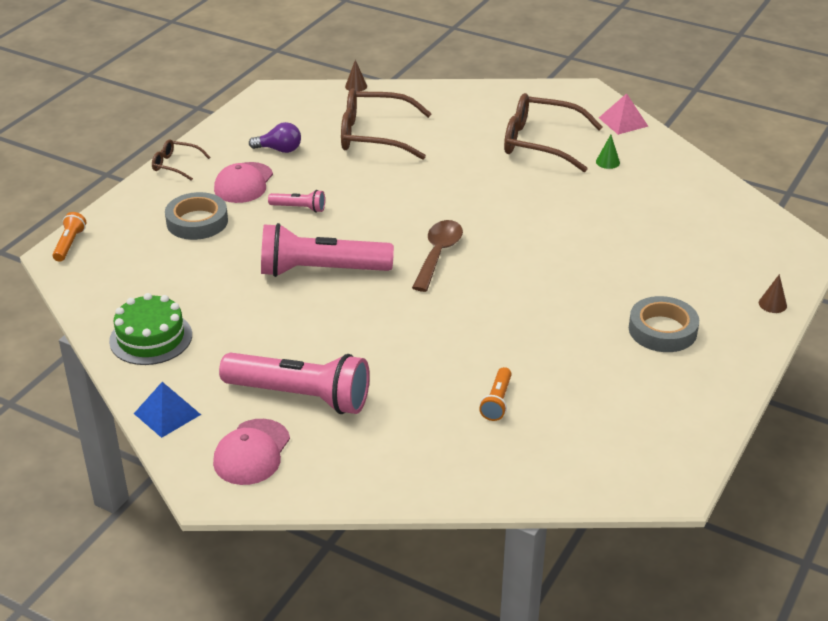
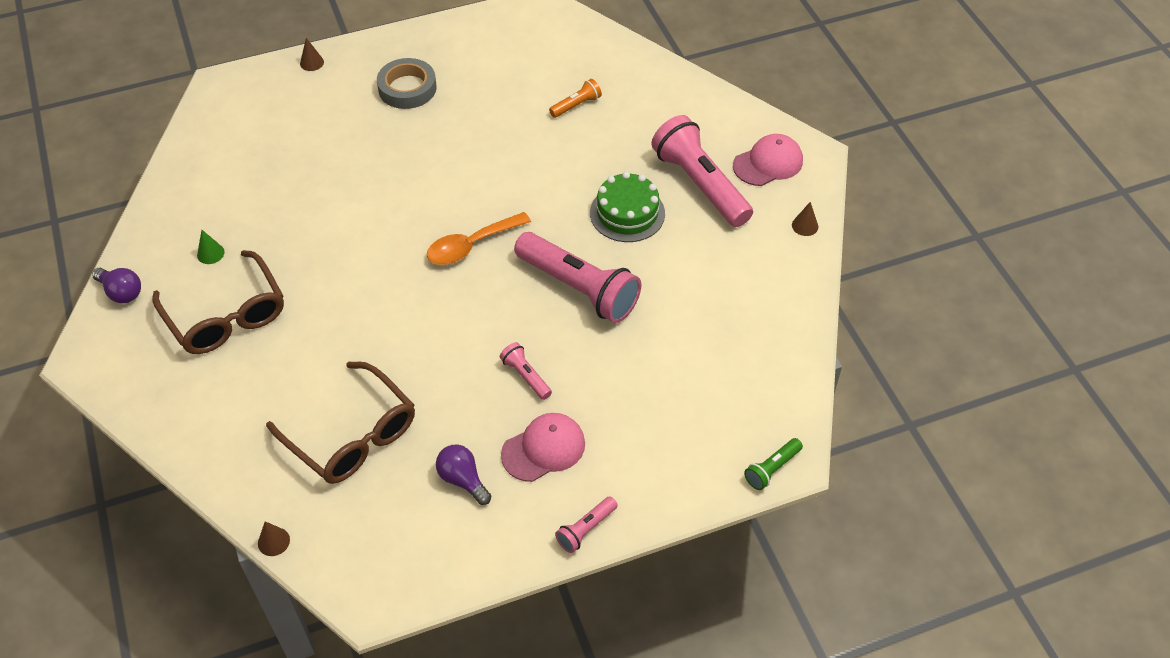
camera: 140 degrees left, 15 degrees up
orange flashlight [53,212,86,262] -> green flashlight [744,438,803,490]
green cake [109,293,192,365] -> green cake moved to [590,172,665,242]
blue pyramid [134,382,201,438] -> brown cone [792,202,818,236]
brown glasses [152,139,210,181] -> pink flashlight [555,496,618,553]
grey tape [165,192,228,240] -> none
brown spoon [412,220,463,292] -> orange spoon [427,212,531,265]
pink pyramid [599,93,648,135] -> purple light bulb [92,268,141,303]

